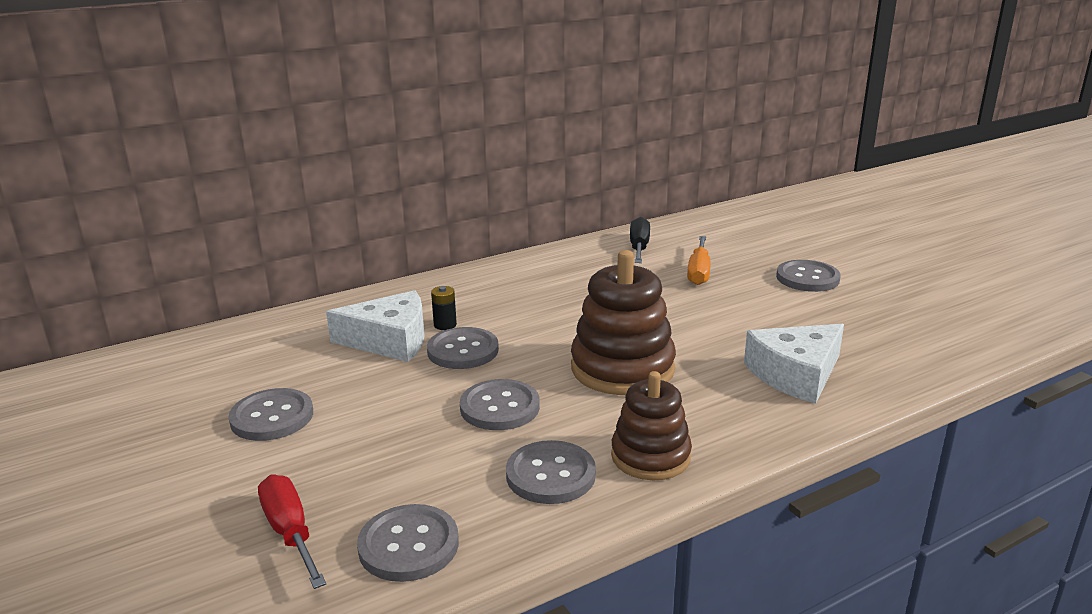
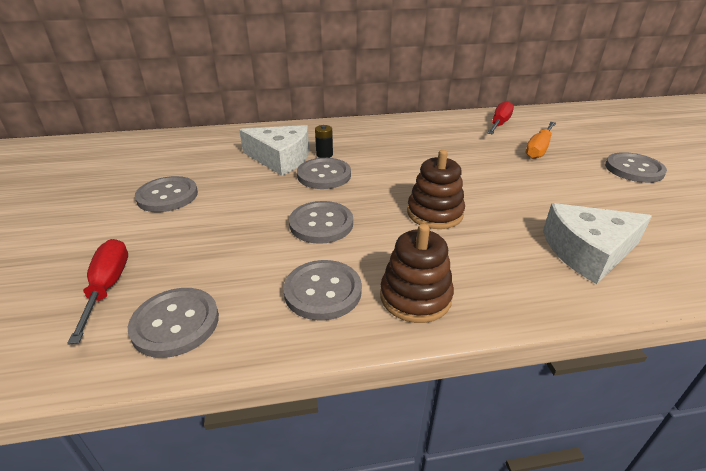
camera: 20 degrees right, 10 degrees up
brown stacking toy [571,250,676,395] -> brown stacking toy [407,150,465,229], size x0.65
black screwdriver [630,217,650,263] -> red screwdriver [487,101,514,134]

